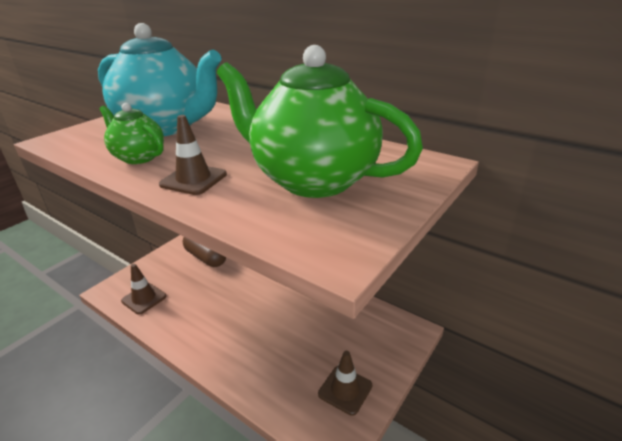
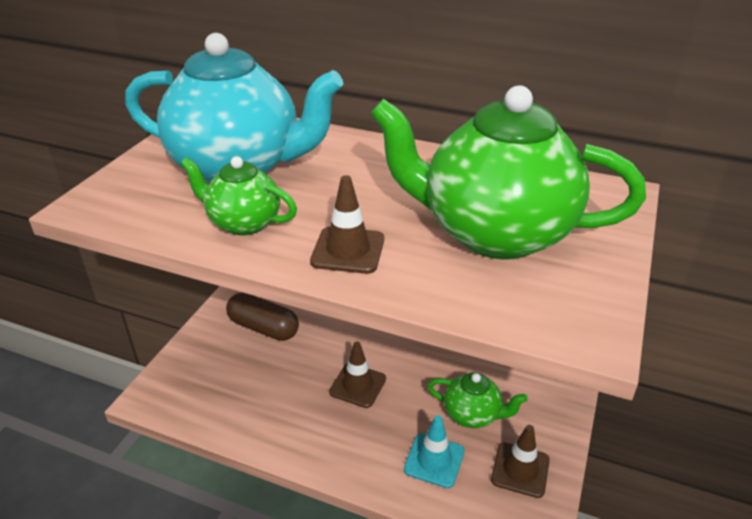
camera: 15 degrees left, 5 degrees up
brown traffic cone [121,264,167,315] -> brown traffic cone moved to [329,341,386,408]
none -> turquoise traffic cone [404,415,464,488]
none -> green teapot [428,372,528,428]

